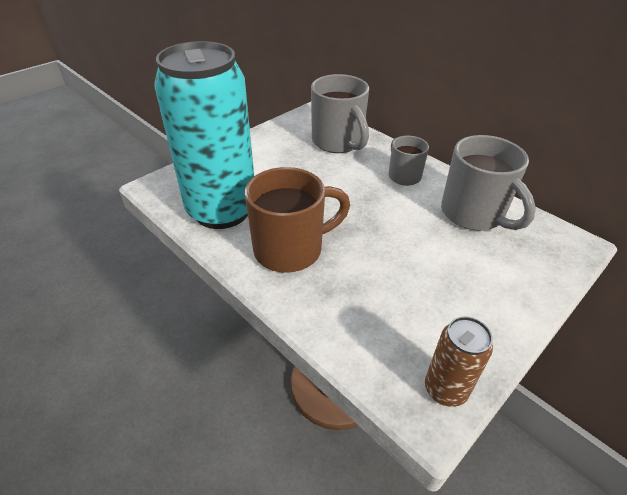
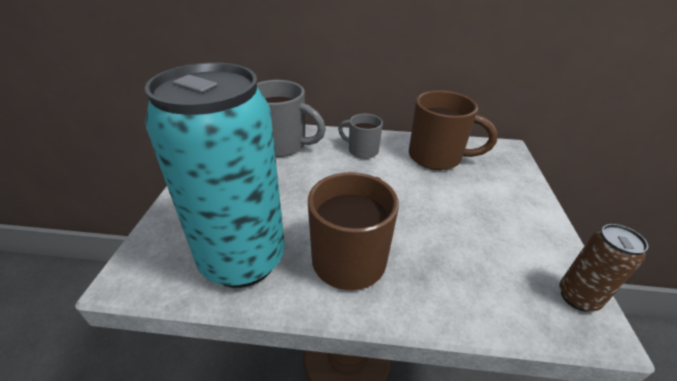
camera: 40 degrees left, 5 degrees down
grey mug [441,135,536,230] -> brown mug [409,90,497,170]

